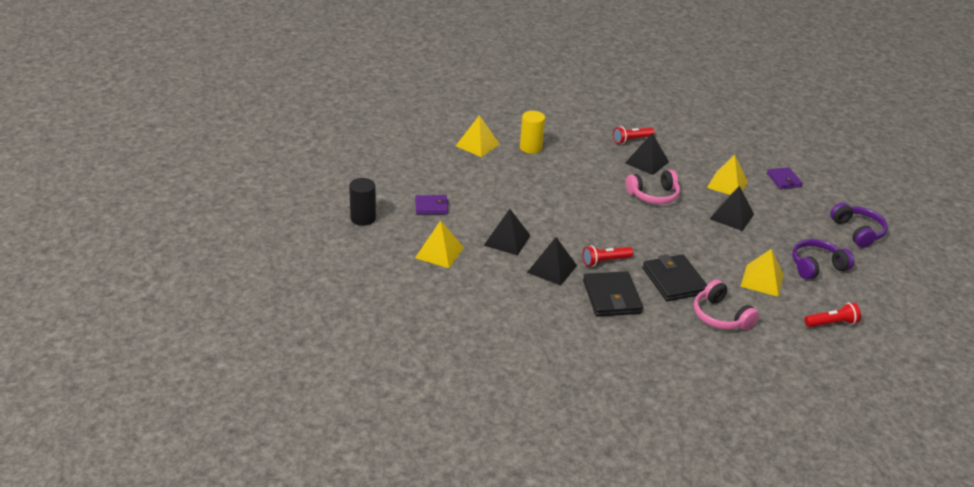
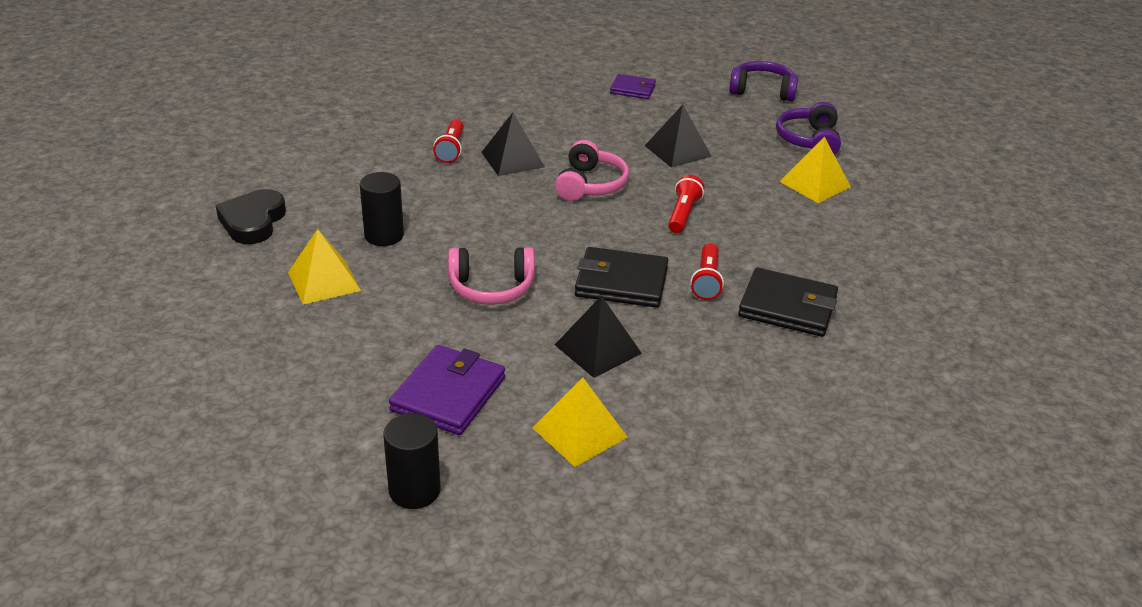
camera: 60 degrees left, 0 degrees up
purple wallet [415,195,449,214] -> purple wallet [389,345,505,435], size x1.62
yellow cylinder [520,111,545,154] -> black cylinder [360,172,404,246]
black pyramid [527,237,577,286] -> none
black wallet [643,254,707,301] -> black wallet moved to [575,247,668,308]
pink headphones [694,280,759,330] -> pink headphones moved to [448,247,535,305]
yellow pyramid [707,155,748,195] -> none
red flashlight [804,302,861,327] -> red flashlight moved to [668,175,704,233]
none -> black heart [216,189,286,244]

